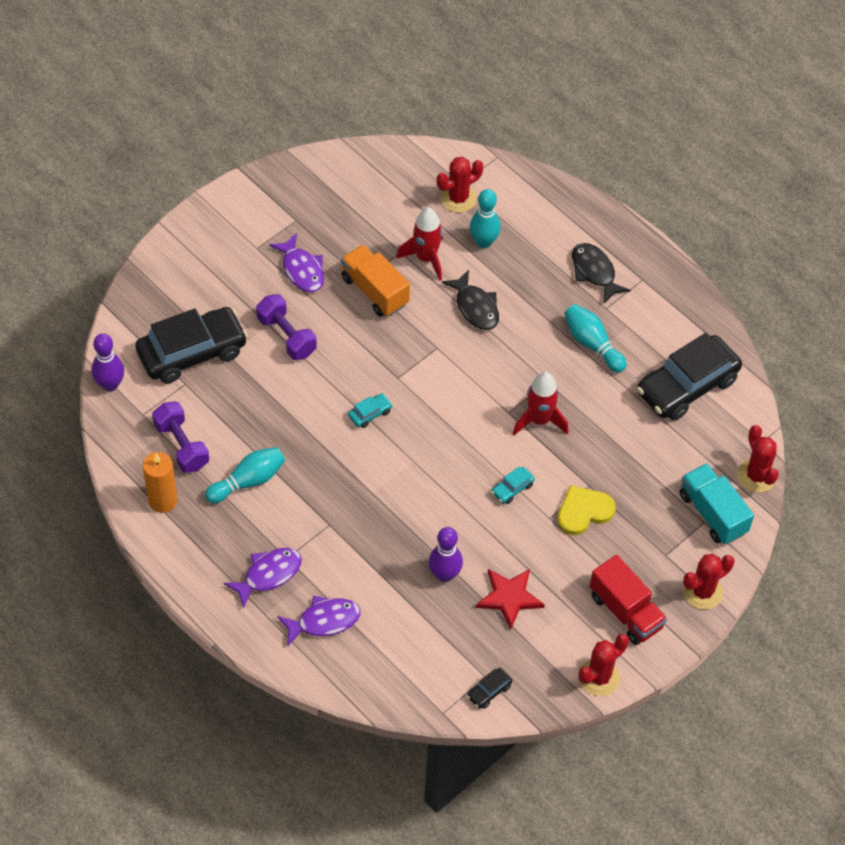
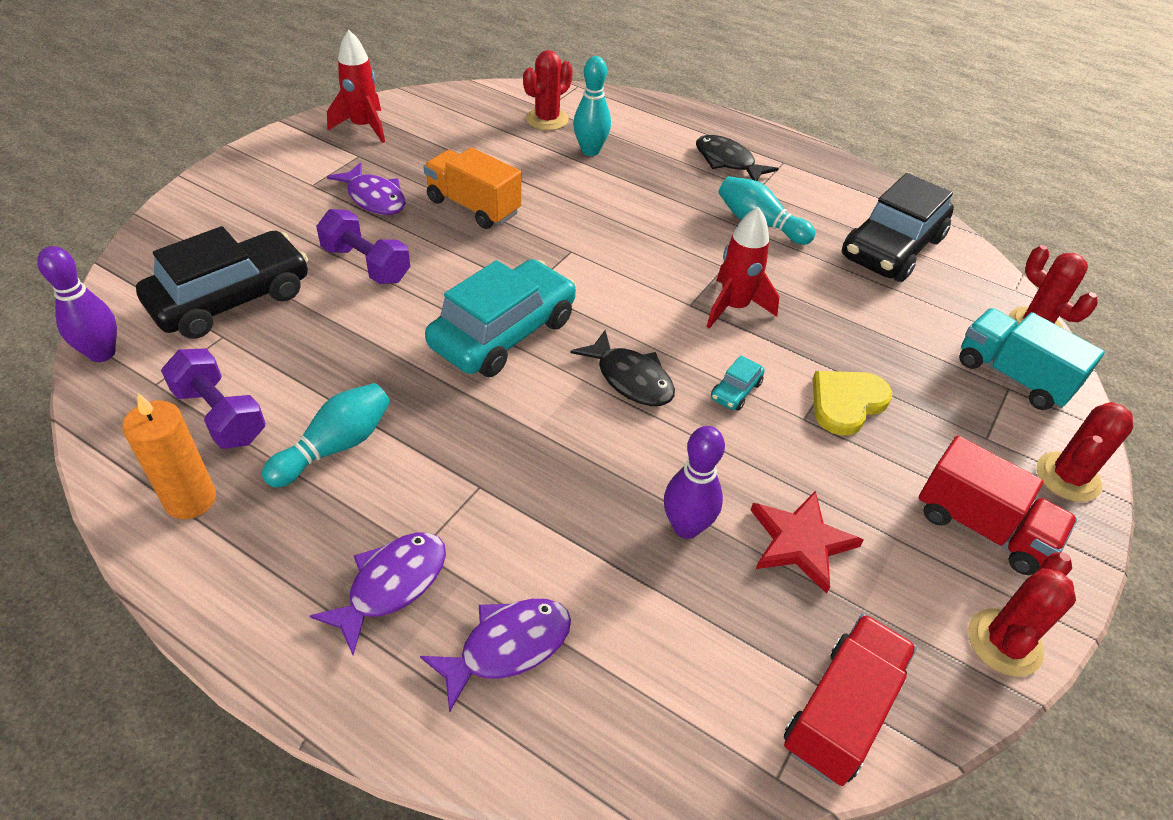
camera: 15 degrees left, 10 degrees down
turquoise car [348,394,392,428] -> turquoise car [425,259,576,377], size x2.47
red rocket [396,207,443,281] -> red rocket moved to [327,30,385,143]
black fish [442,270,499,330] -> black fish moved to [570,330,675,406]
black car [467,668,512,709] -> red truck [784,614,917,786]

